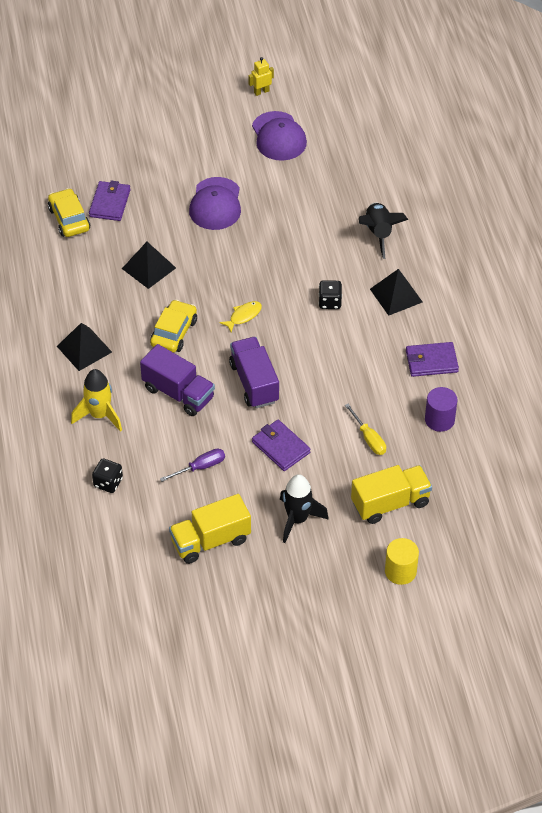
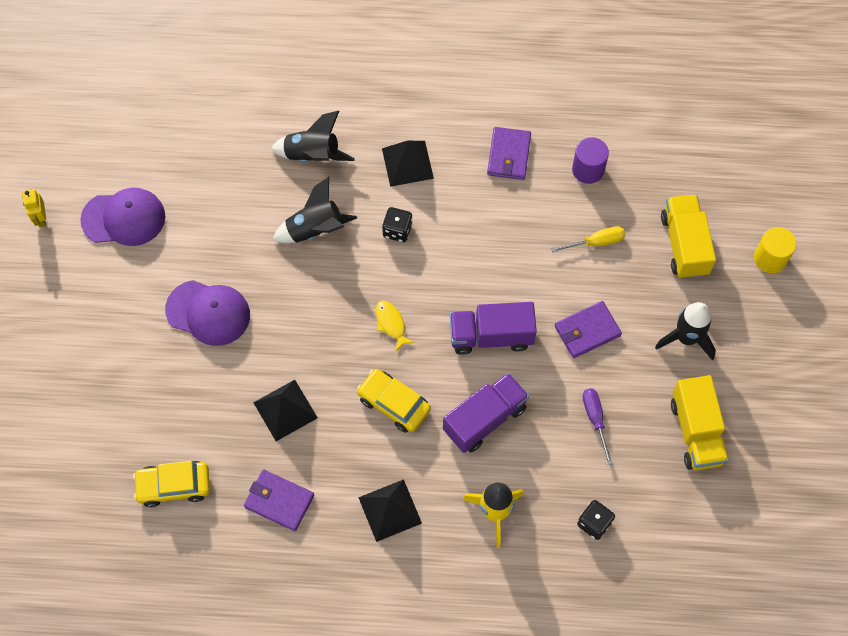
camera: 75 degrees left, 15 degrees up
purple wallet [89,180,131,221] -> purple wallet moved to [244,469,314,531]
none -> black rocket [273,177,357,243]

